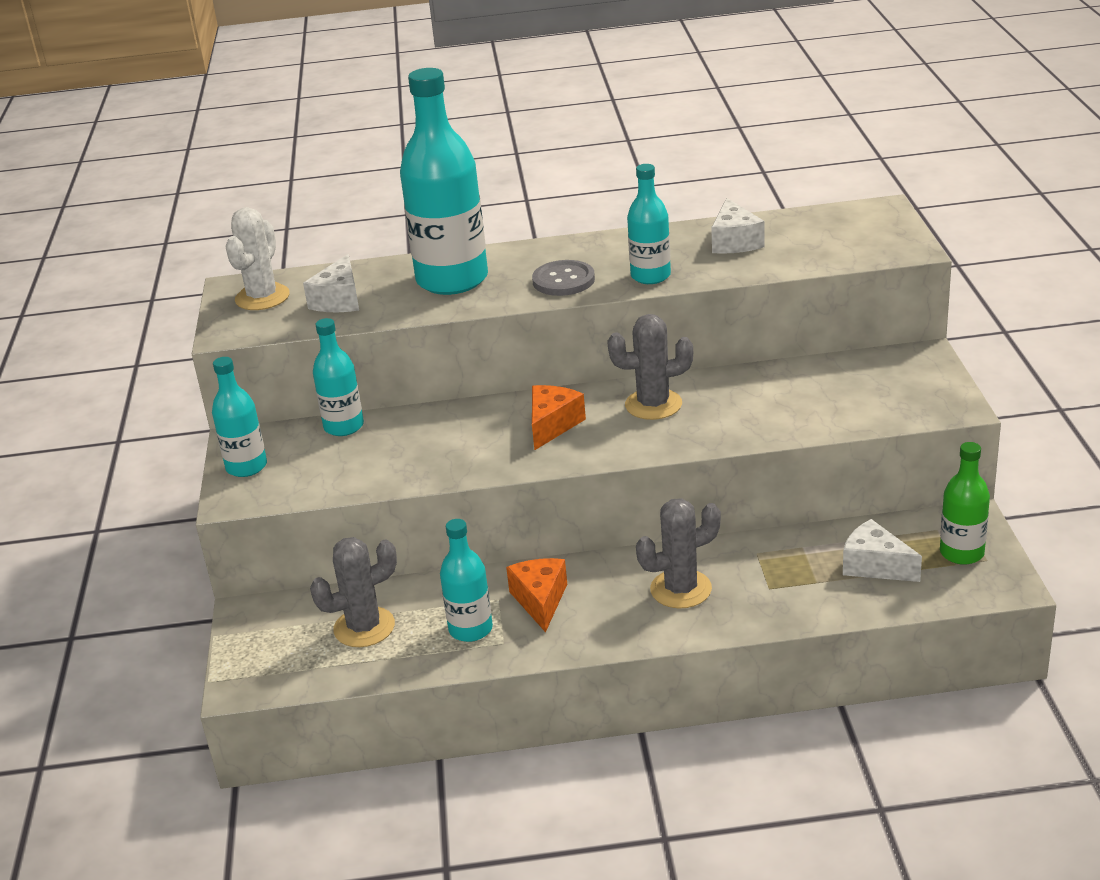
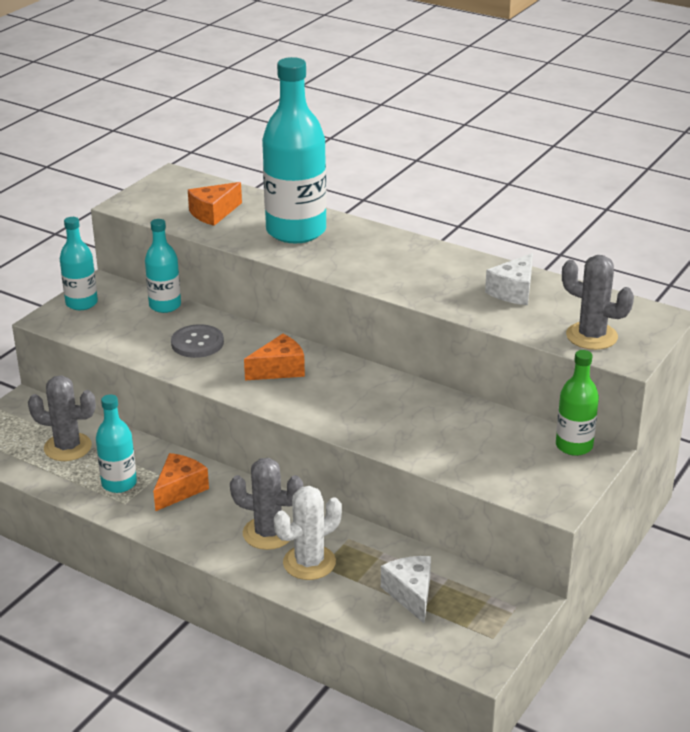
camera: 35 degrees right, 0 degrees up
white cactus [225,207,290,310] -> white cactus moved to [274,486,342,580]
white cheese [303,254,359,312] -> orange cheese [188,182,242,226]
grey button [532,260,595,296] -> grey button moved to [171,324,224,358]
grey cactus [607,314,693,420] -> grey cactus moved to [562,255,634,350]
turquoise bottle [627,164,671,284] -> none
green bottle [940,442,990,565] -> green bottle moved to [556,350,599,456]

